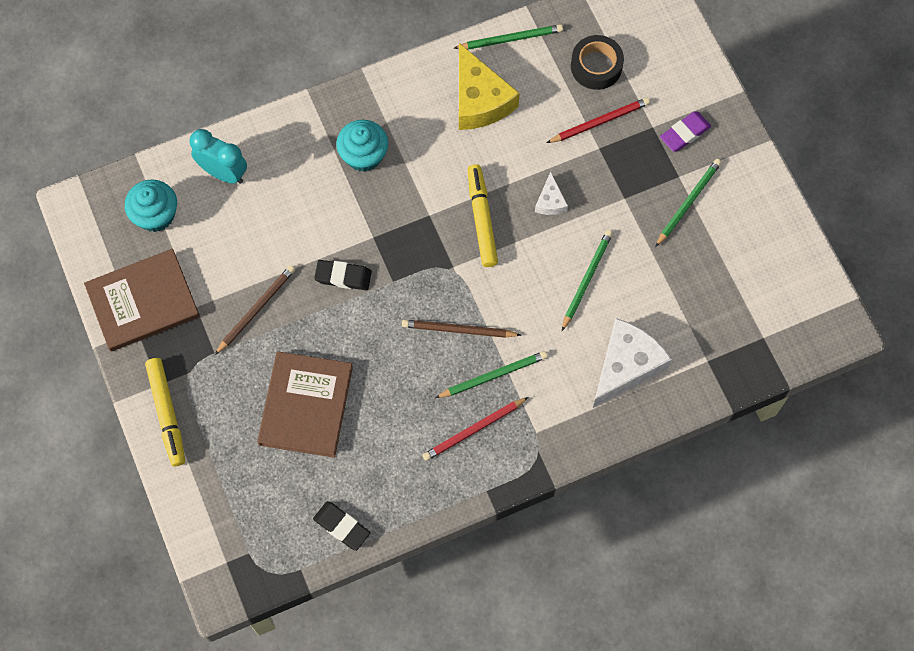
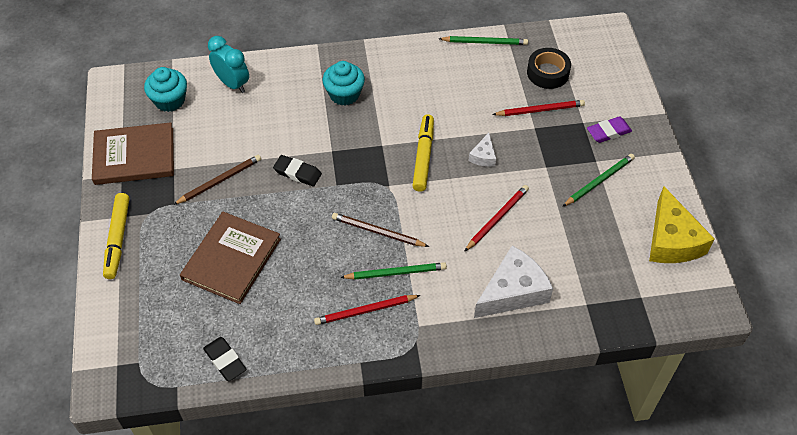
camera: 15 degrees right, 15 degrees down
yellow cheese [459,43,520,130] -> yellow cheese moved to [649,186,715,263]
green pencil [562,230,613,331] -> red pencil [464,185,529,252]

